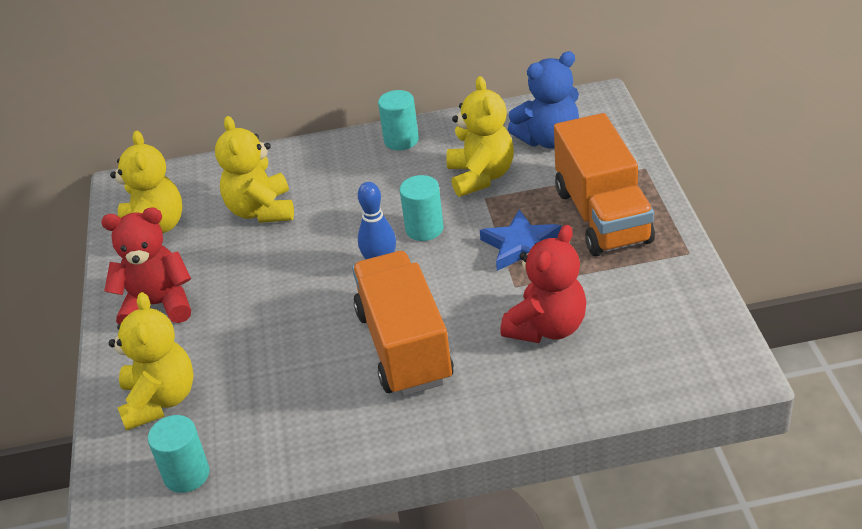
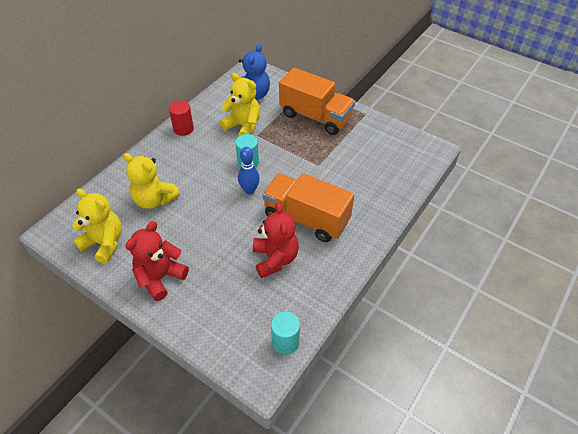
camera: 50 degrees left, 10 degrees up
yellow teddy bear [109,292,194,431] -> none
turquoise cylinder [378,90,419,150] -> red cylinder [169,101,194,136]
blue star [480,209,561,271] -> none
red teddy bear [500,225,586,343] -> red teddy bear moved to [253,202,299,278]

